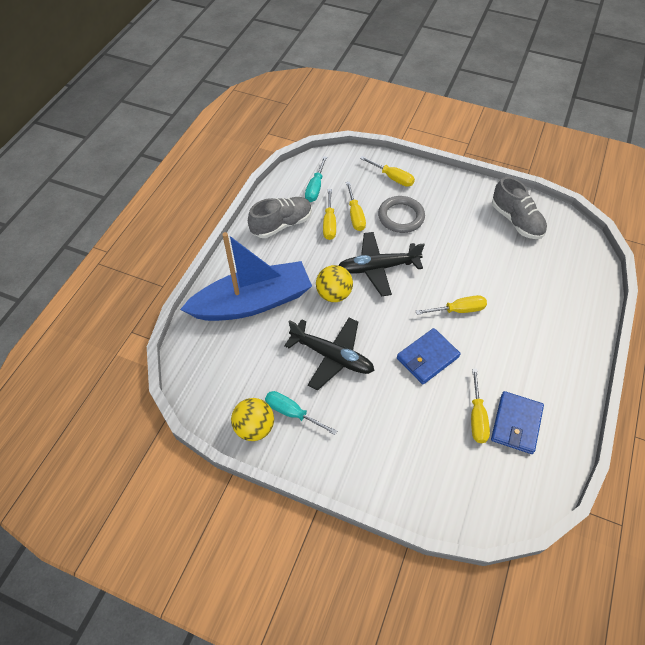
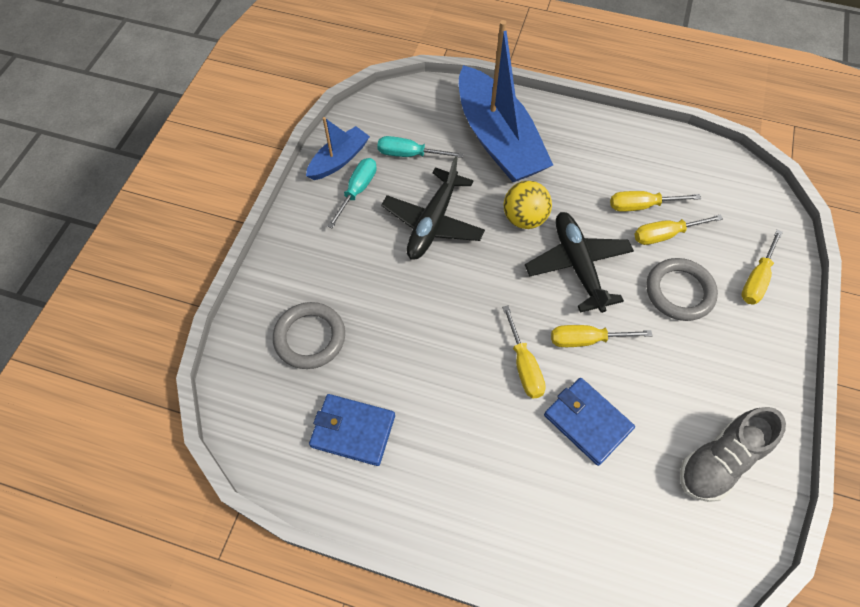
camera: 85 degrees right, 5 degrees up
yellow ball [231,398,274,441] -> blue boat [306,117,370,180]
grey shoe [248,197,312,238] -> none
turquoise screwdriver [305,156,327,202] -> turquoise screwdriver moved to [377,136,464,158]
blue wallet [397,328,461,384] -> blue wallet moved to [544,378,635,466]
yellow screwdriver [471,369,490,443] -> yellow screwdriver moved to [551,325,653,347]
none -> grey ring [273,302,345,369]

